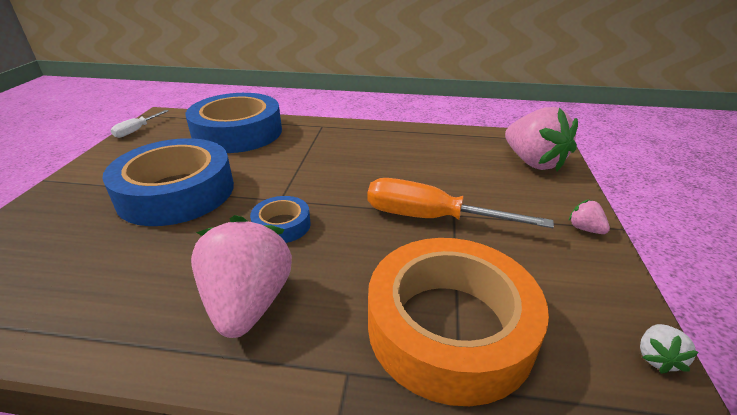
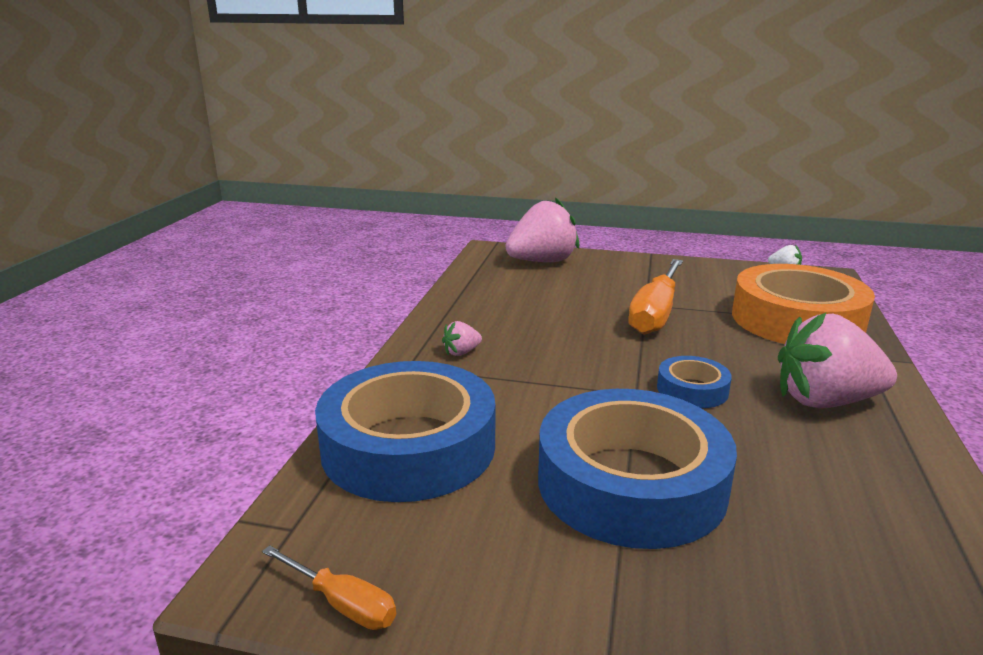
camera: 85 degrees left, 10 degrees down
white screwdriver [111,110,169,138] -> orange screwdriver [262,545,396,630]
pink strawberry [569,200,610,234] -> pink strawberry moved to [442,321,482,356]

